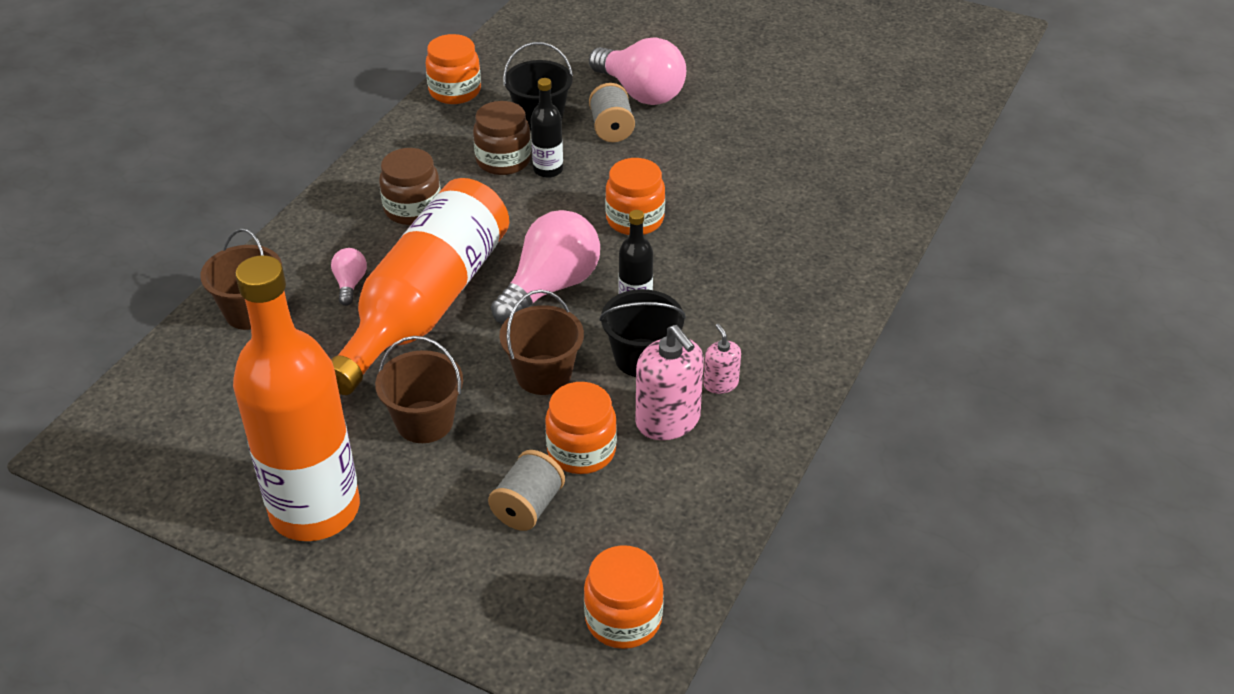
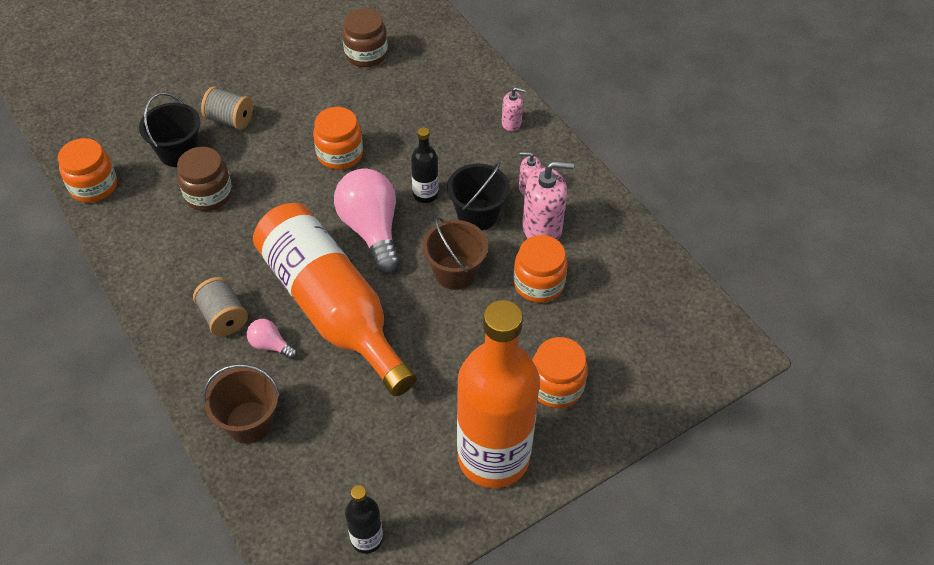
camera: 60 degrees left, 10 degrees up
brown bucket [375,336,463,443] -> none
brown jar [379,148,441,225] -> brown jar moved to [342,8,388,67]
grey spool [488,450,565,531] -> grey spool moved to [193,277,248,336]
black bottle [531,78,563,178] -> black bottle moved to [345,485,383,554]
orange jar [584,545,664,649] -> orange jar moved to [532,337,588,408]
pink light bulb [589,37,686,105] -> none
none -> pink soap dispenser [502,87,526,131]

